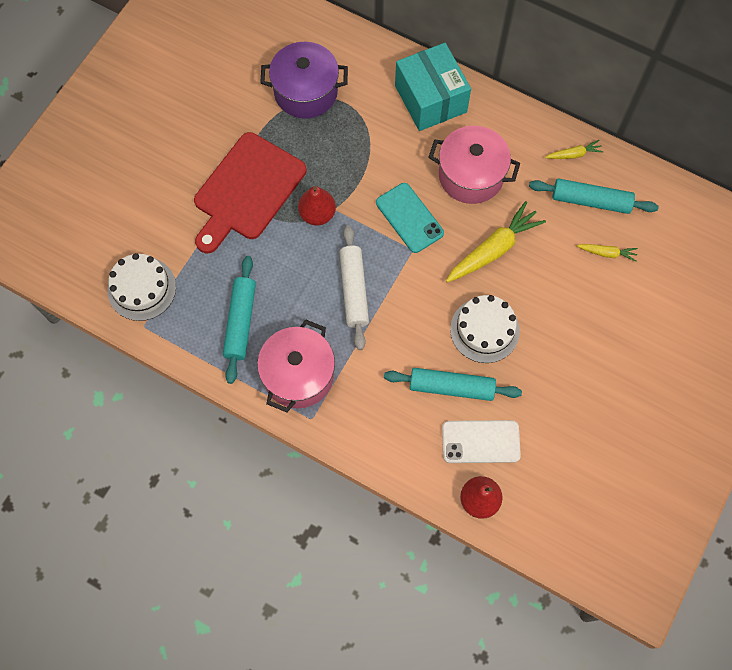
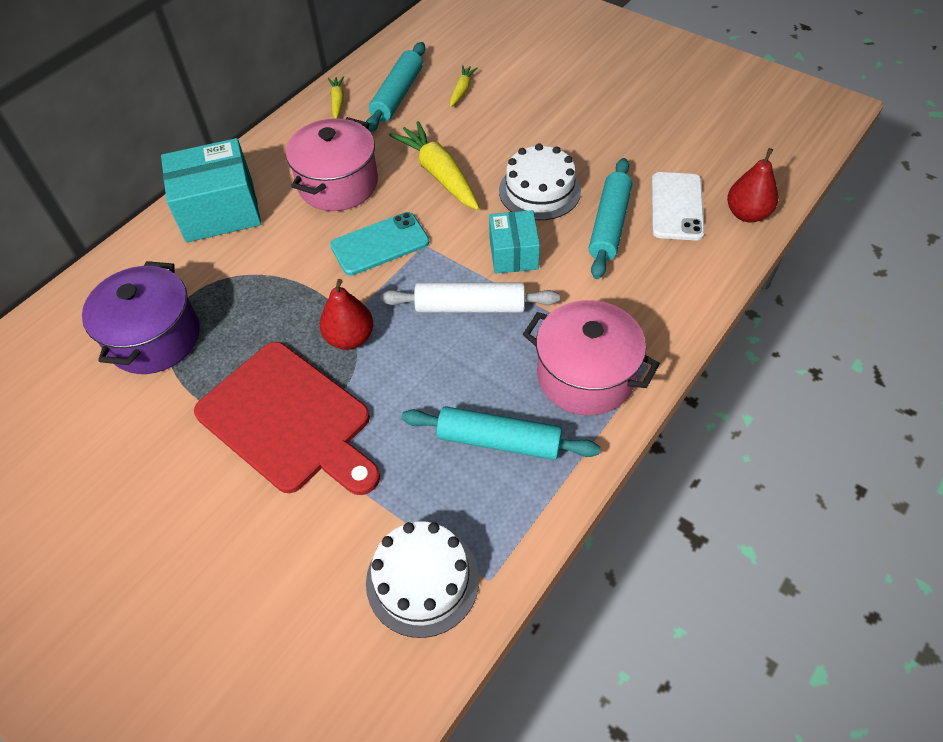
camera: 80 degrees left, 15 degrees down
none -> turquoise box [489,210,540,274]

